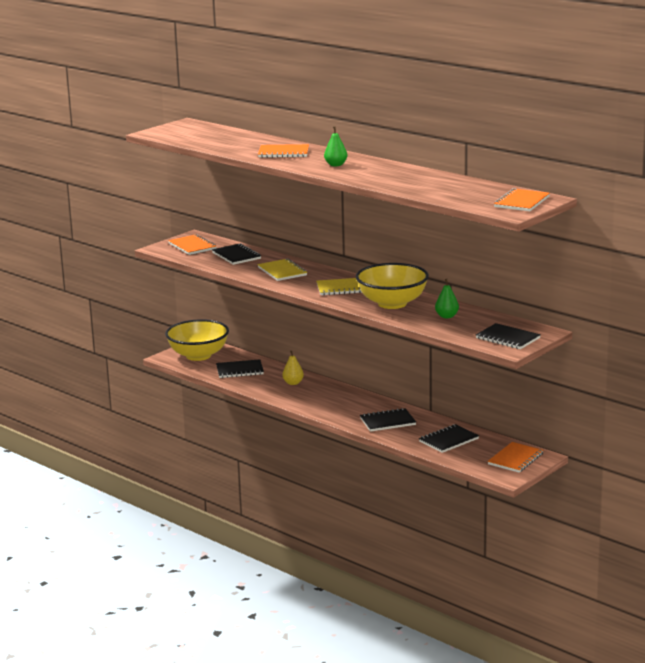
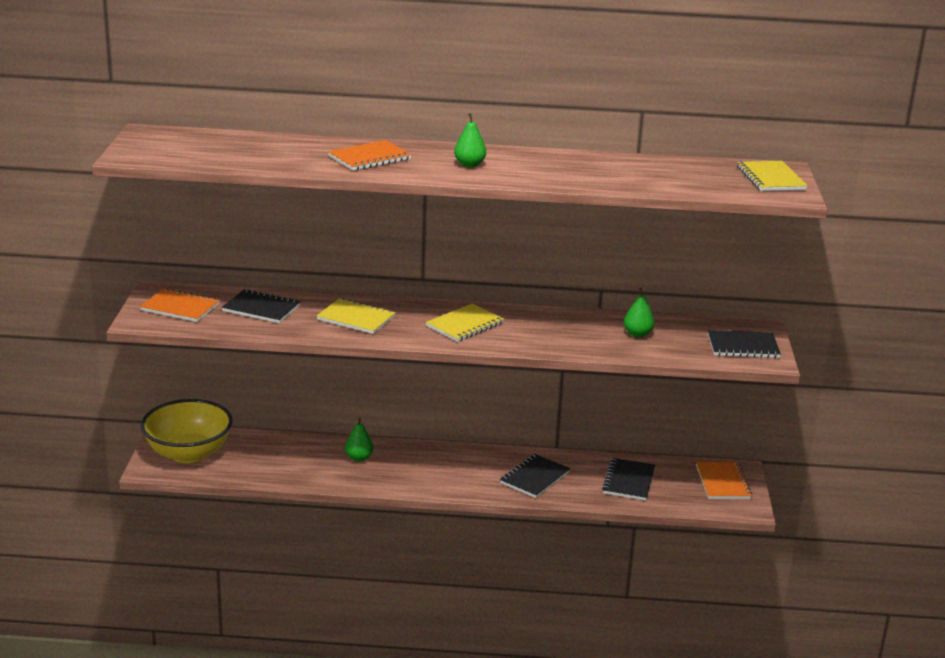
camera: 40 degrees left, 5 degrees up
black notebook [216,359,264,378] -> none
yellow pear [282,351,304,385] -> green pear [345,418,374,462]
yellow bowl [356,263,429,309] -> none
orange notebook [494,188,550,211] -> yellow notebook [737,161,808,191]

